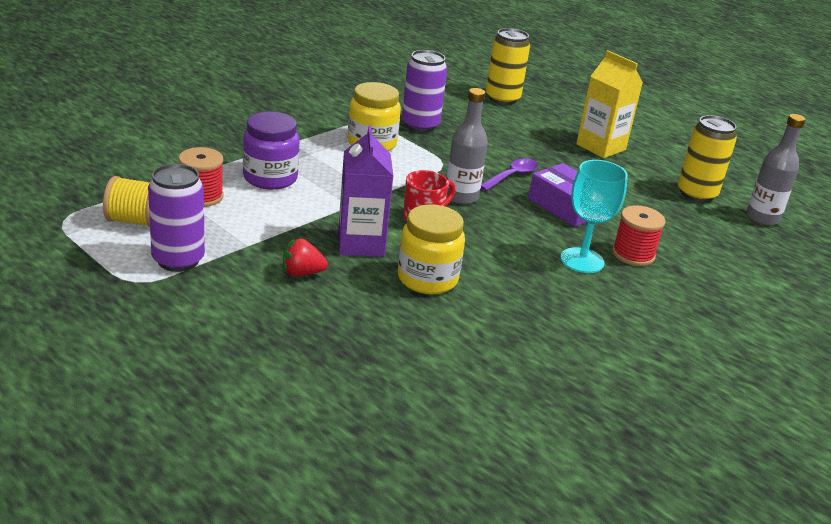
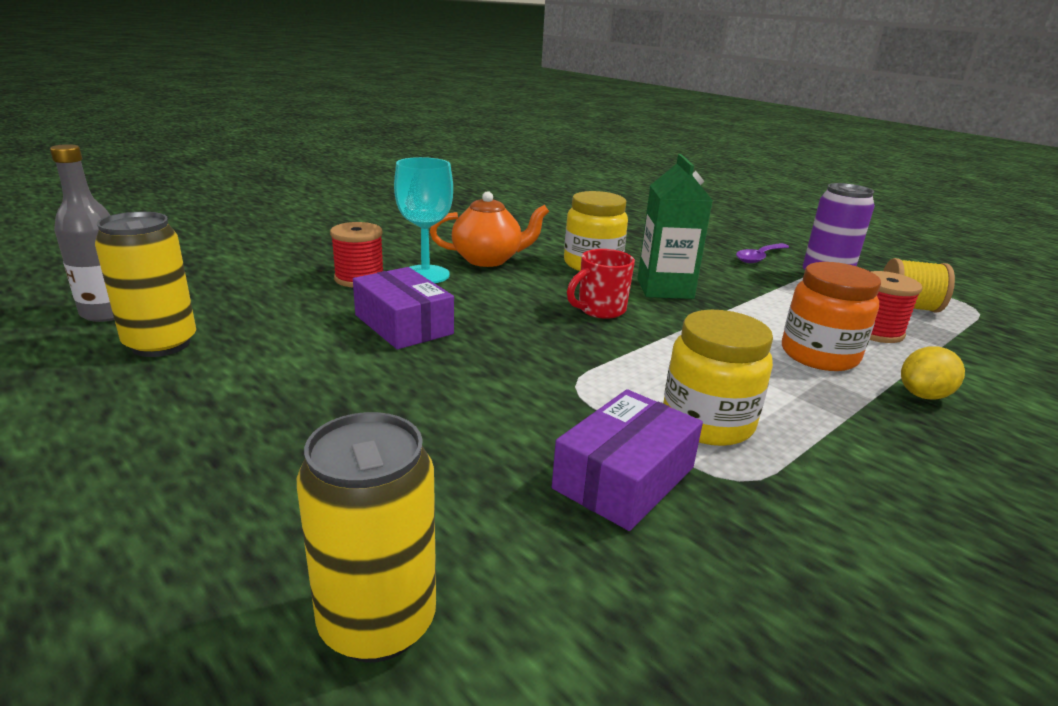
camera: 175 degrees left, 5 degrees down
purple jar [243,112,300,190] -> orange jar [782,262,881,371]
red strawberry [283,238,328,276] -> none
purple carton [338,125,393,257] -> green carton [637,154,713,299]
purple can [402,50,447,133] -> purple box [552,389,703,531]
grey bottle [446,88,488,205] -> none
purple spoon [480,159,538,191] -> purple spoon moved to [736,243,789,263]
yellow carton [576,50,643,158] -> none
none -> orange teapot [430,191,549,267]
none -> yellow lemon [901,346,965,400]

